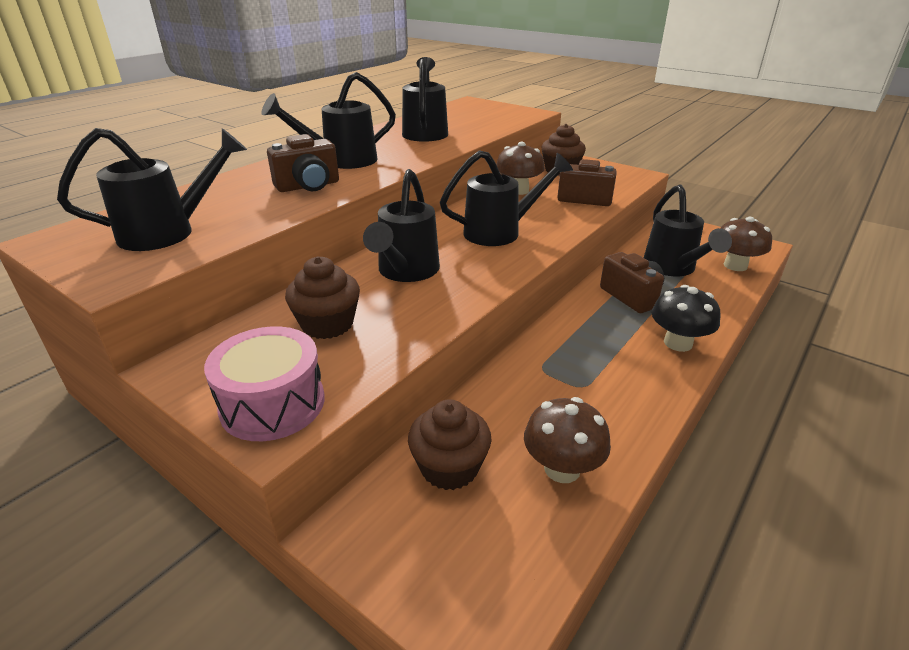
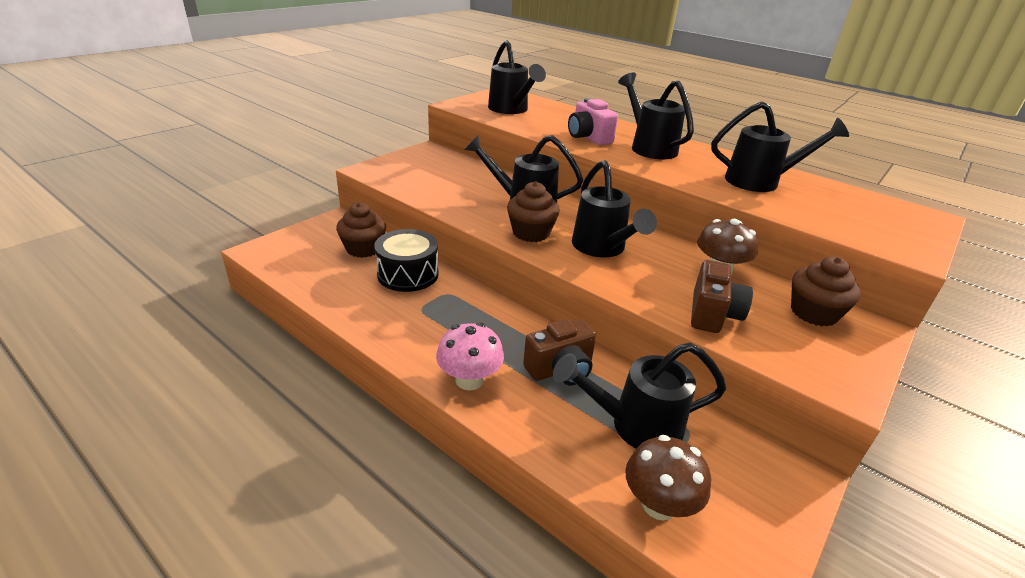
camera: 90 degrees right, 0 degrees up
pink drum [204,327,325,441] -> none
brown camera [267,134,339,192] -> pink camera [568,98,618,145]
brown cupcake [285,257,360,339] -> brown cupcake moved to [507,182,560,242]
brown mushroom [524,397,611,483] -> none
black mushroom [652,285,720,352] -> pink mushroom [436,323,504,391]
none -> black drum [374,229,439,292]

